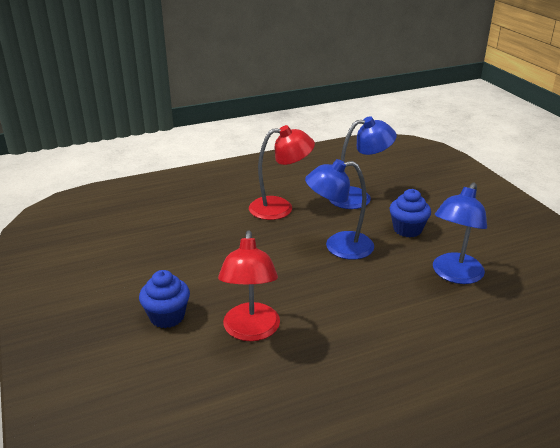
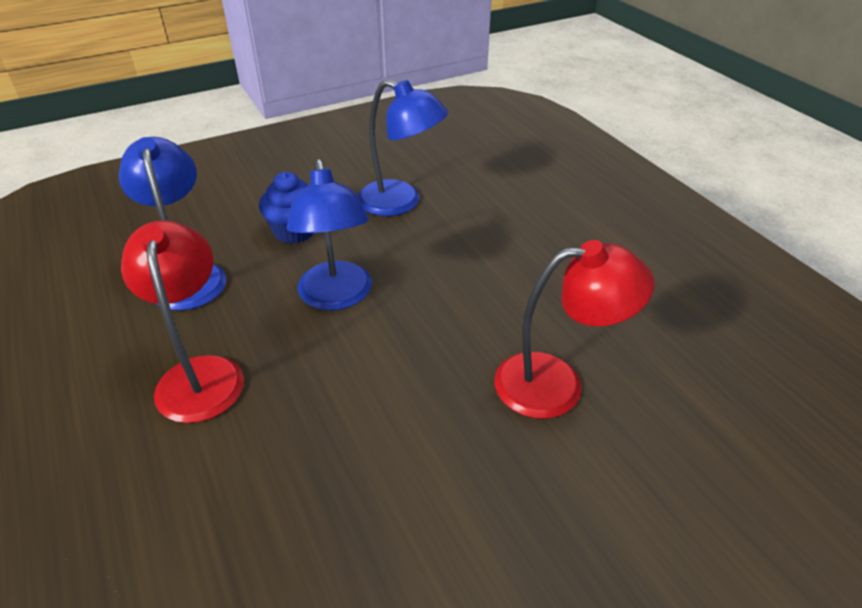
camera: 95 degrees left, 10 degrees up
blue cupcake [139,270,190,328] -> none

